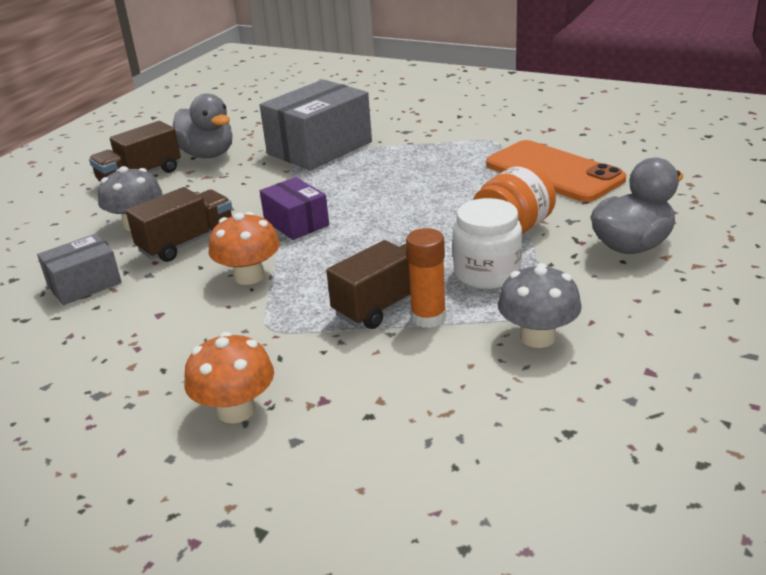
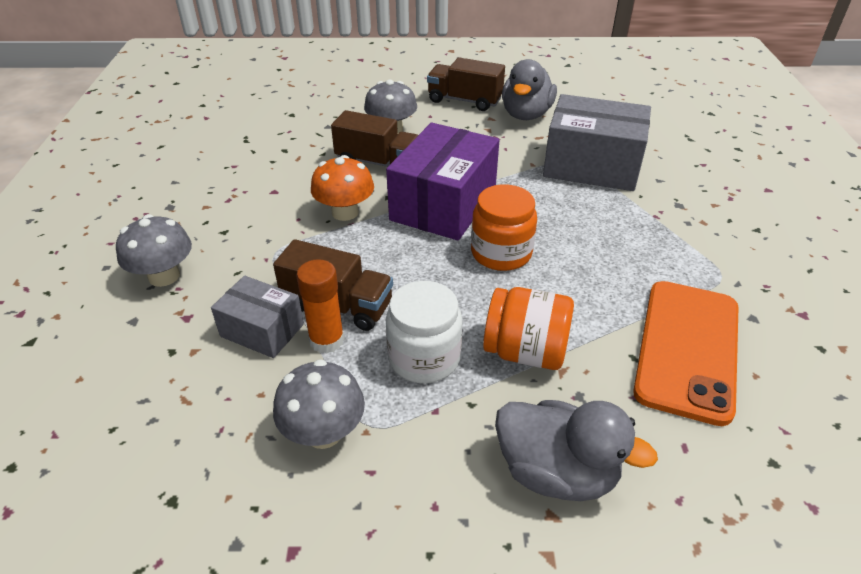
camera: 60 degrees right, 10 degrees up
grey box [37,234,122,305] -> grey box moved to [211,276,304,358]
orange mushroom [184,332,274,424] -> grey mushroom [116,214,192,287]
purple box [260,177,329,240] -> purple box [386,123,500,241], size x1.80
none -> orange jar [471,184,537,271]

